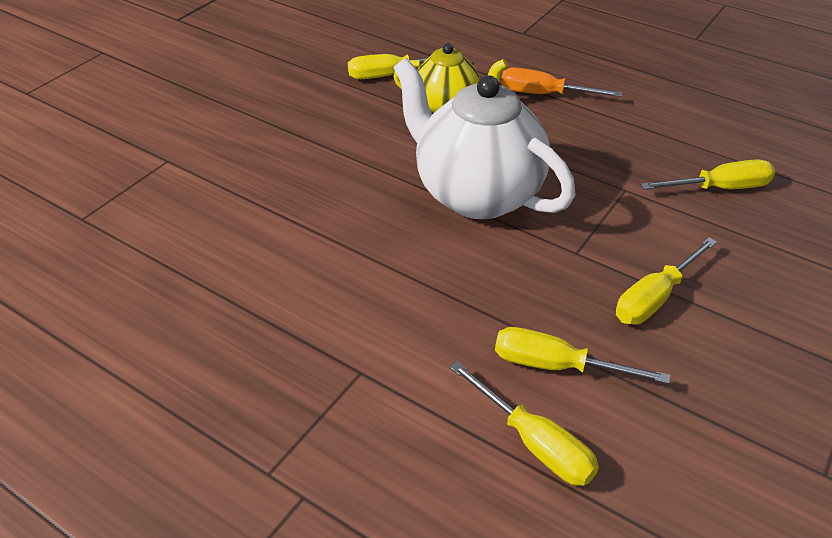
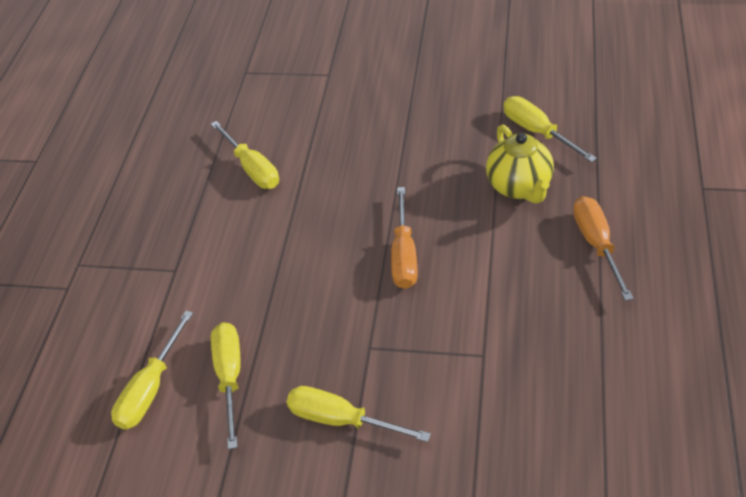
camera: 70 degrees right, 5 degrees up
white teapot [393,58,575,219] -> orange screwdriver [391,187,417,289]
yellow screwdriver [640,159,775,190] -> yellow screwdriver moved to [211,121,279,189]

